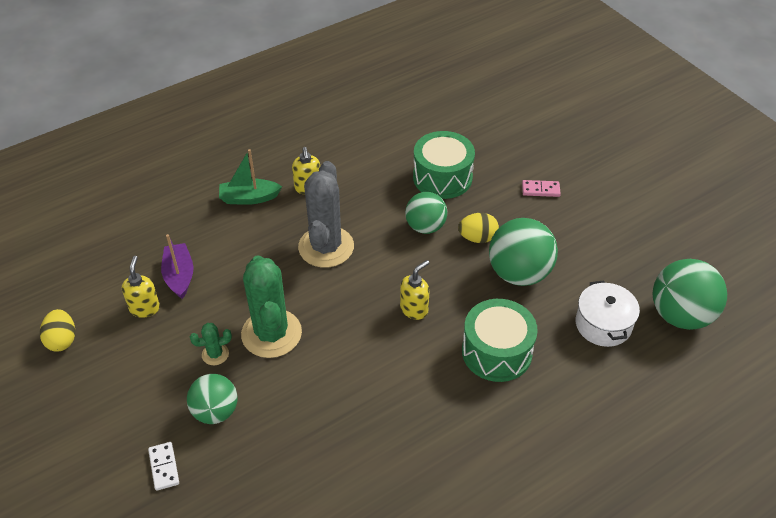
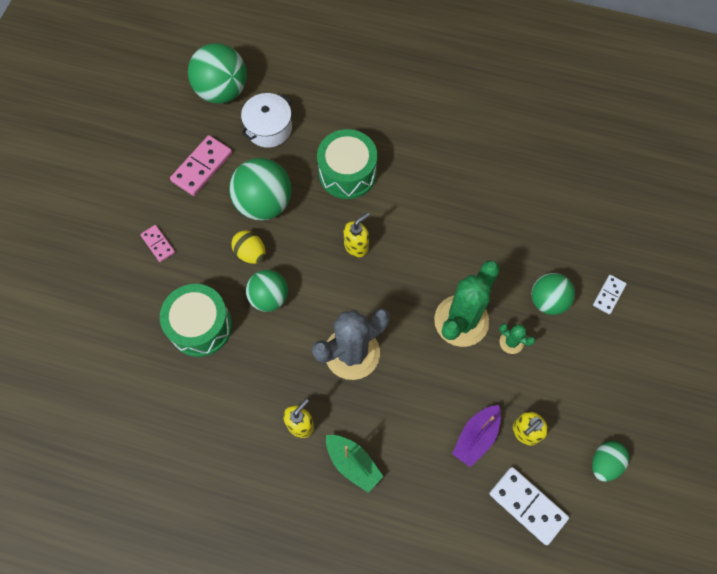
camera: 130 degrees left, 20 degrees up
yellow egg [40,309,75,352] -> green egg [592,441,629,482]
yellow soap dispenser [400,260,429,320] -> yellow soap dispenser turned 135 degrees clockwise [344,212,370,257]
none -> pink domino [170,135,232,196]
none -> white domino [489,467,569,545]

